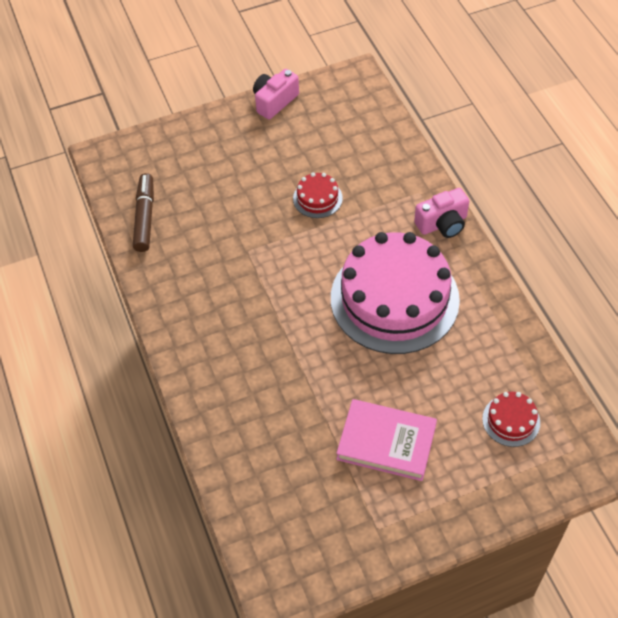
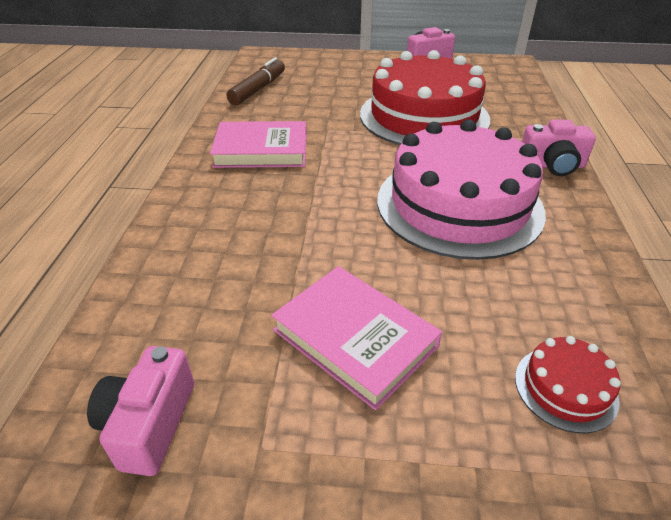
camera: 25 degrees right, 15 degrees down
red cake [293,172,343,218] -> red cake [360,50,490,145], size x2.42
none -> pink camera [87,346,194,476]
none -> pink book [210,121,307,168]

